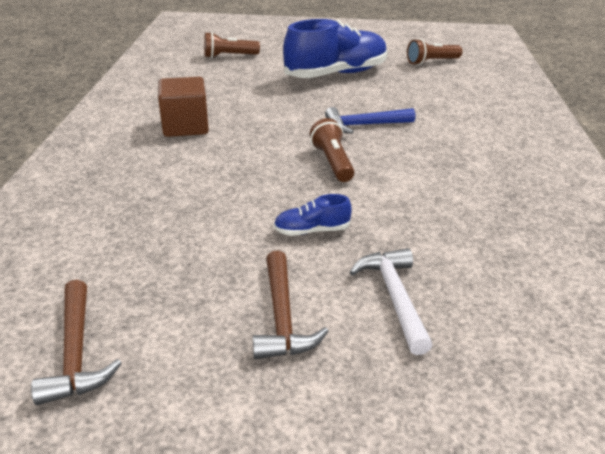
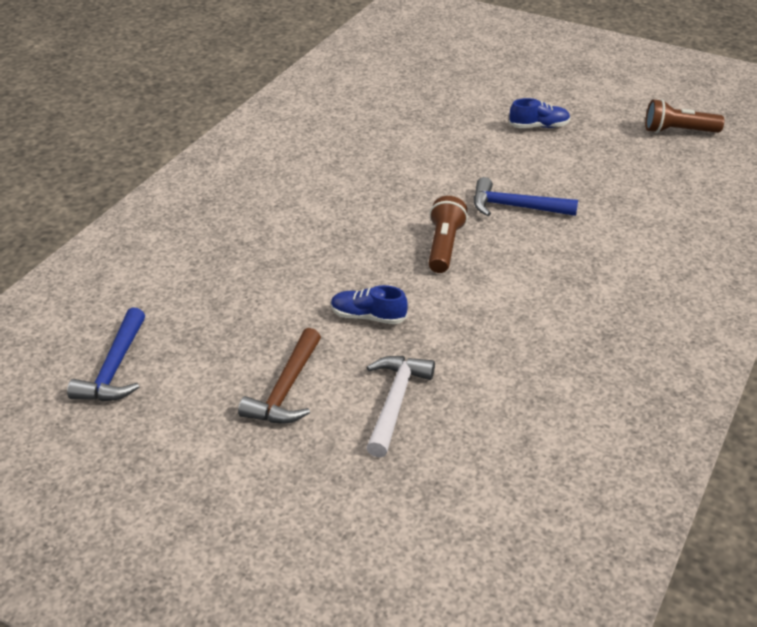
camera: 25 degrees right, 5 degrees up
brown hammer [31,280,122,405] -> blue hammer [67,307,145,401]
brown cube [158,77,209,137] -> none
brown flashlight [204,32,260,58] -> none
blue shoe [283,19,388,78] -> blue shoe [509,98,570,128], size x0.42

